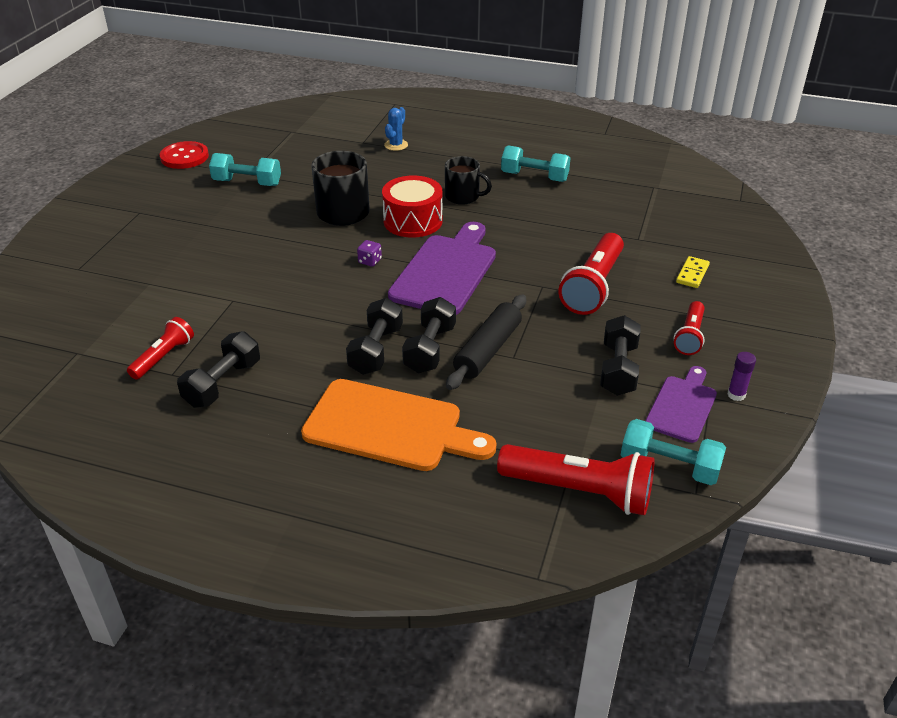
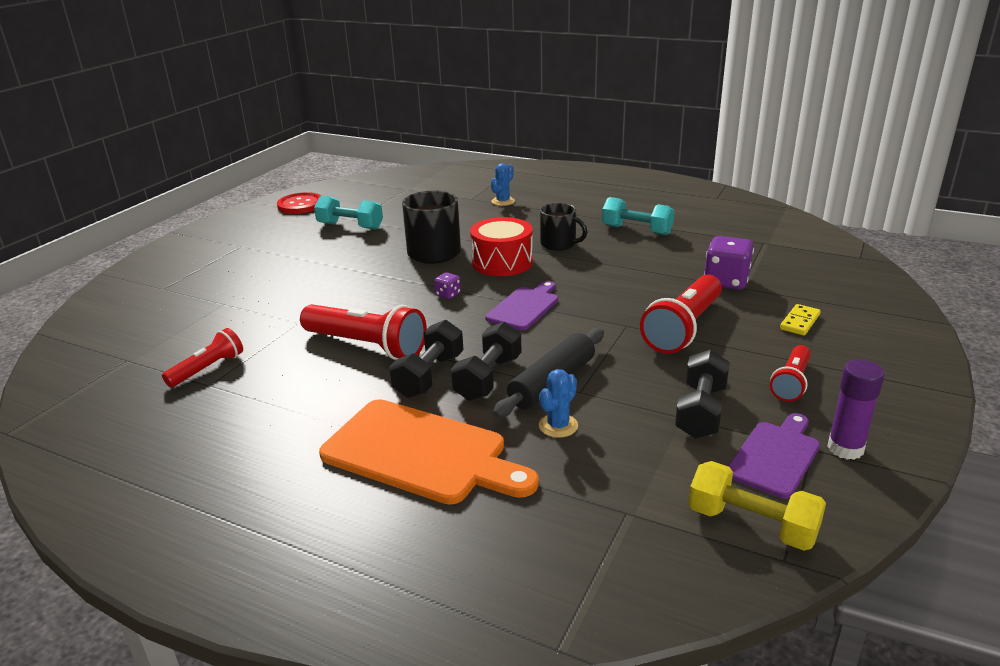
camera: 10 degrees right, 10 degrees down
black dumbbell [177,331,260,408] -> none
purple cutting board [388,222,496,315] -> purple cutting board [485,281,558,330], size x0.59
red flashlight [497,444,655,515] -> red flashlight moved to [300,304,427,360]
turquoise dumbbell [621,419,726,485] -> yellow dumbbell [688,461,826,551]
purple glue stick [727,352,756,401] -> purple glue stick [827,360,885,460], size x1.57
none -> blue cactus [539,369,578,438]
none -> purple dice [704,236,754,290]

